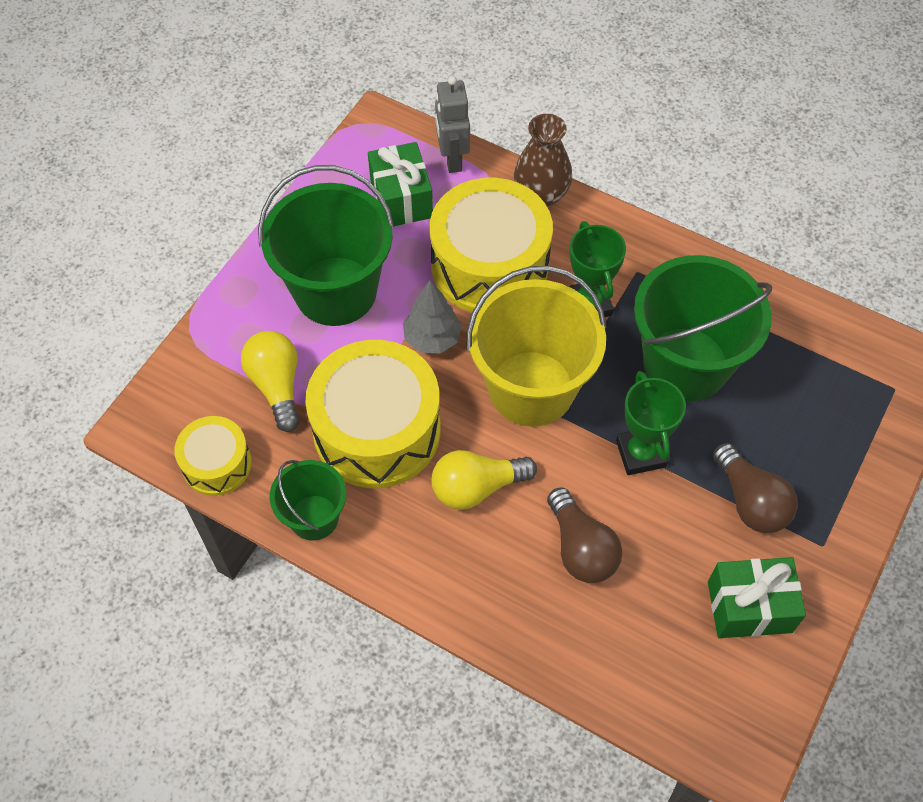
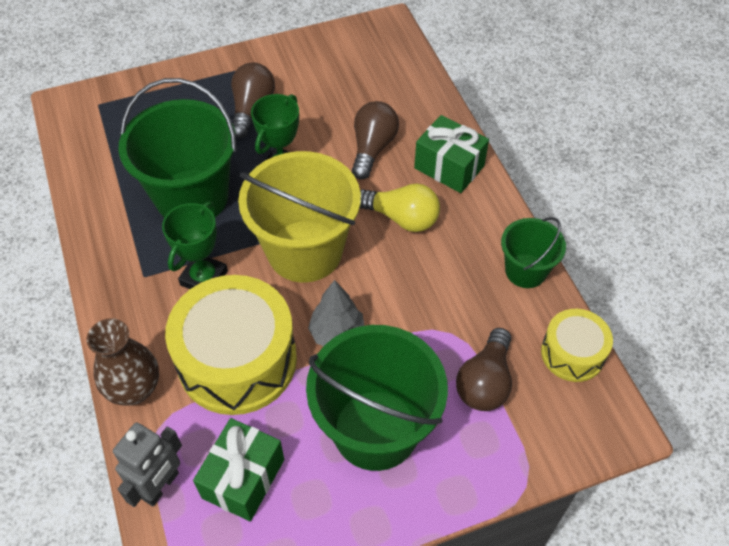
camera: 140 degrees left, 5 degrees down
yellow light bulb [241,331,300,432] -> brown light bulb [456,328,512,411]
yellow drum [306,340,441,488] -> none
green gift [708,557,806,638] -> green gift moved to [414,115,489,193]

